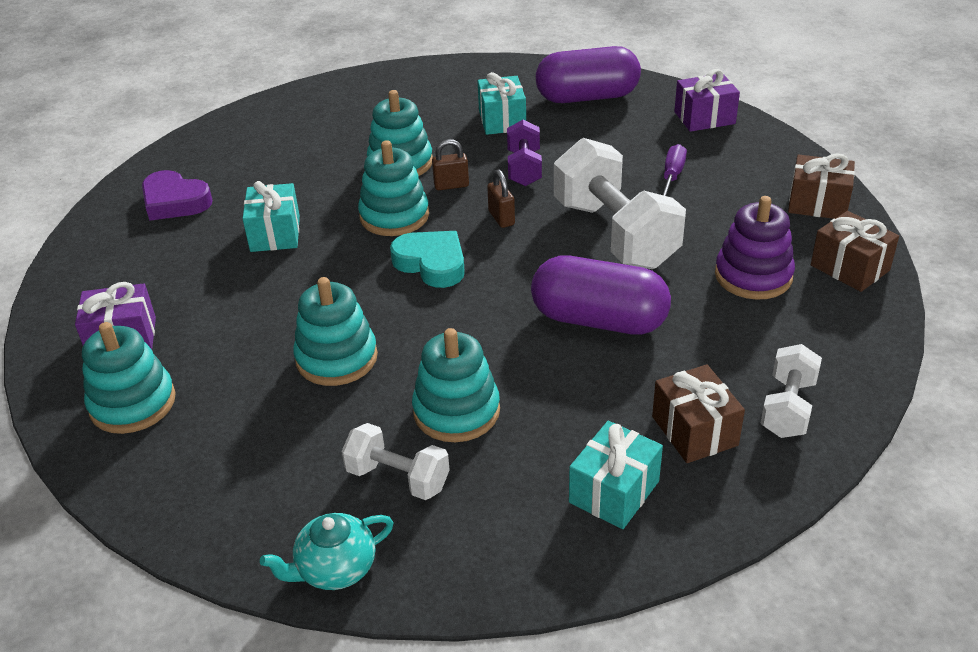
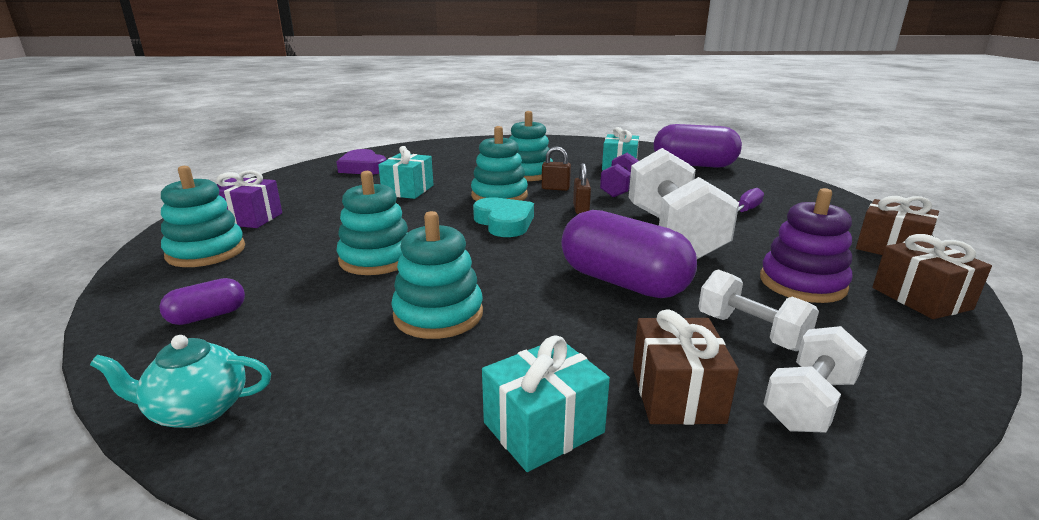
camera: 20 degrees right, 15 degrees down
white dumbbell [342,423,450,500] -> white dumbbell moved to [698,269,819,351]
purple gift [674,69,740,132] -> none
none -> purple capsule [159,278,245,325]

